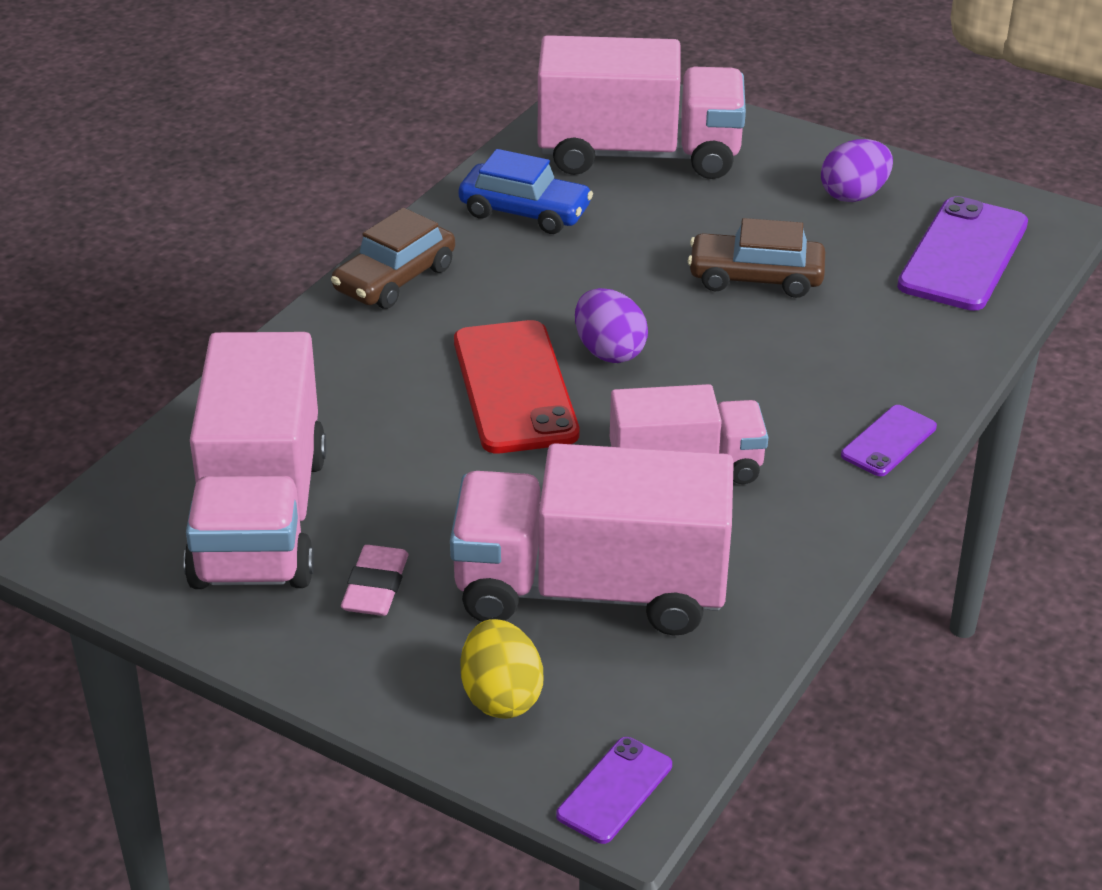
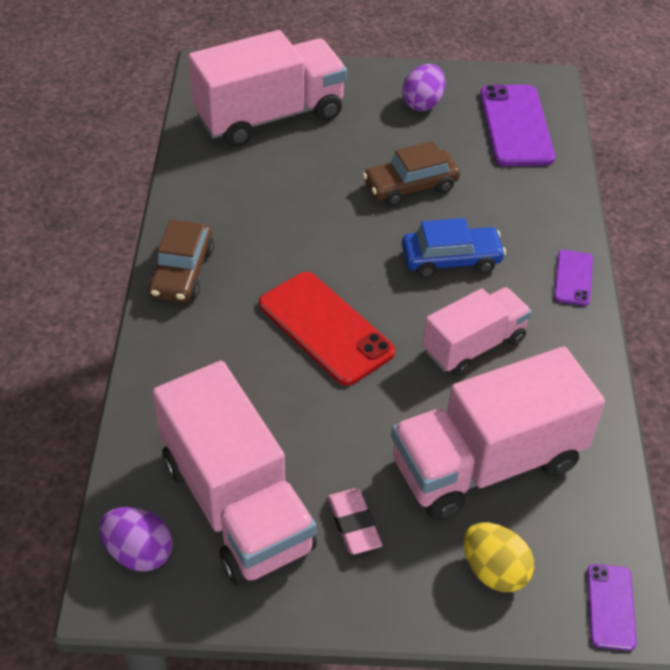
camera: 30 degrees left, 10 degrees up
blue car [459,149,593,234] -> blue car moved to [402,218,506,278]
purple egg [575,288,648,363] -> purple egg moved to [99,507,173,572]

